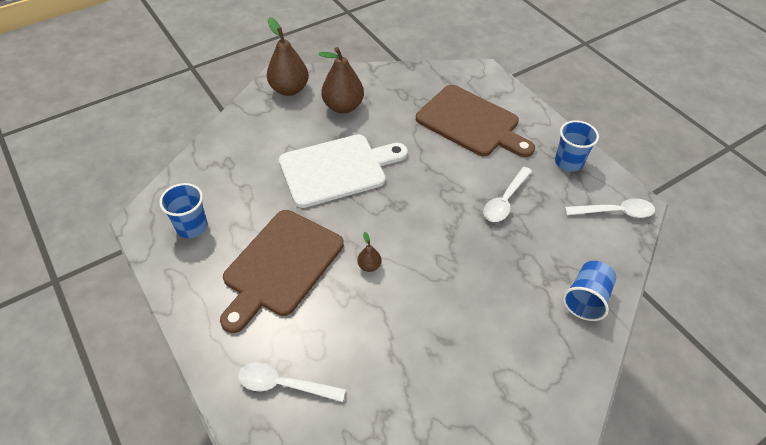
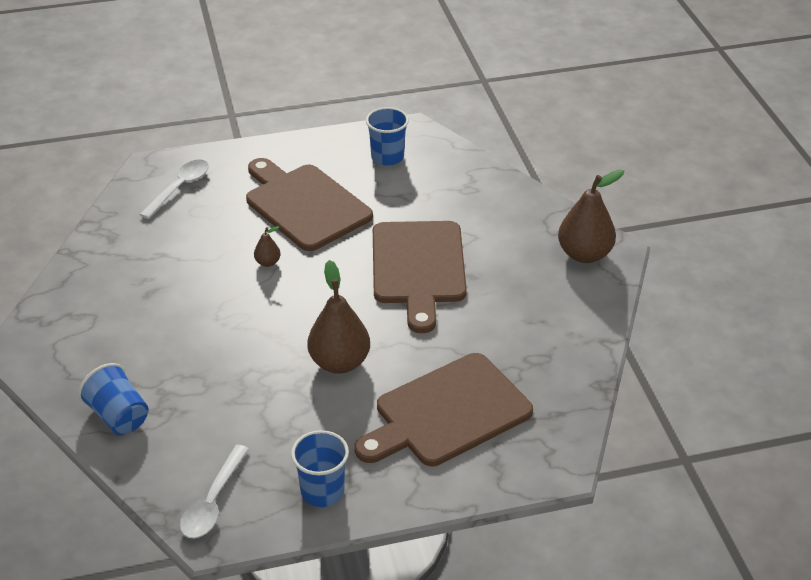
camera: 110 degrees right, 10 degrees down
white cutting board [279,134,408,208] -> brown cutting board [373,221,467,333]
brown pear [318,47,364,113] -> brown pear moved to [307,260,370,374]
white spoon [483,167,532,222] -> none

